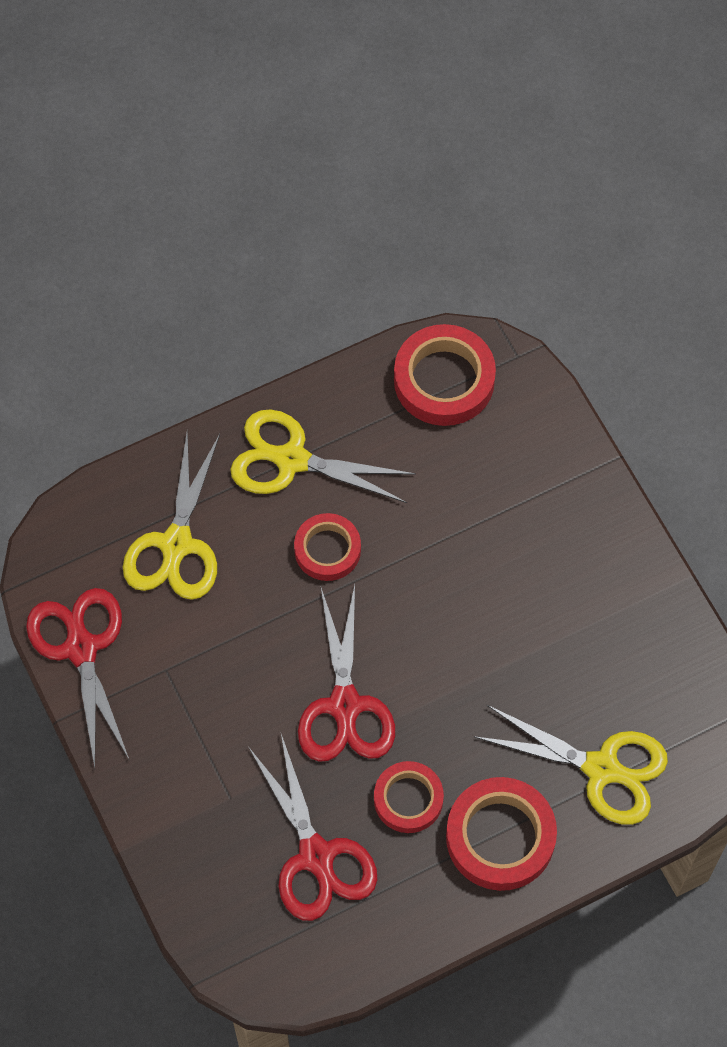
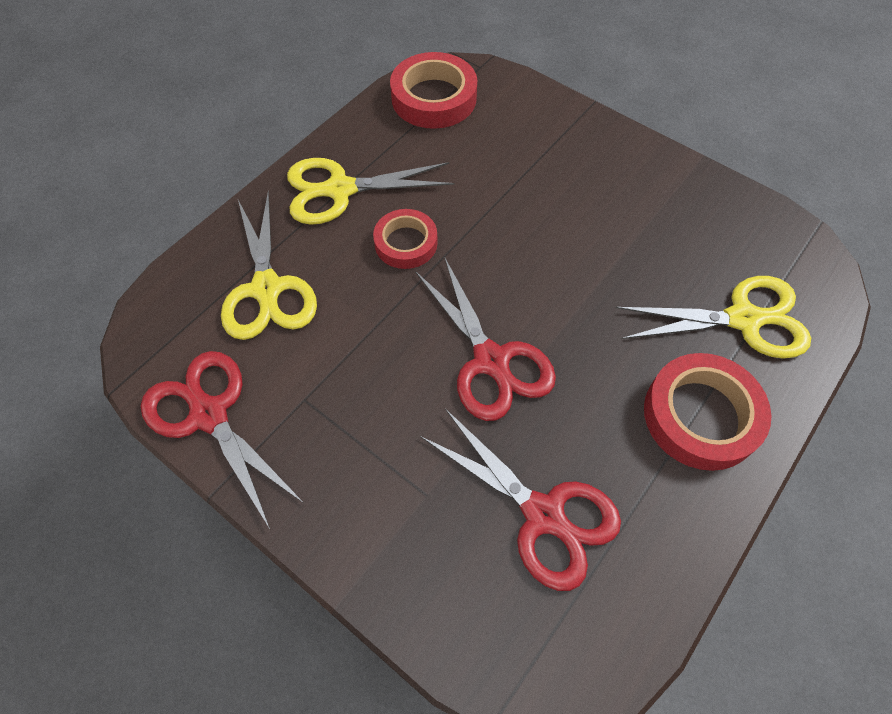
camera: 25 degrees left, 5 degrees down
red tape [374,761,444,833] -> none

